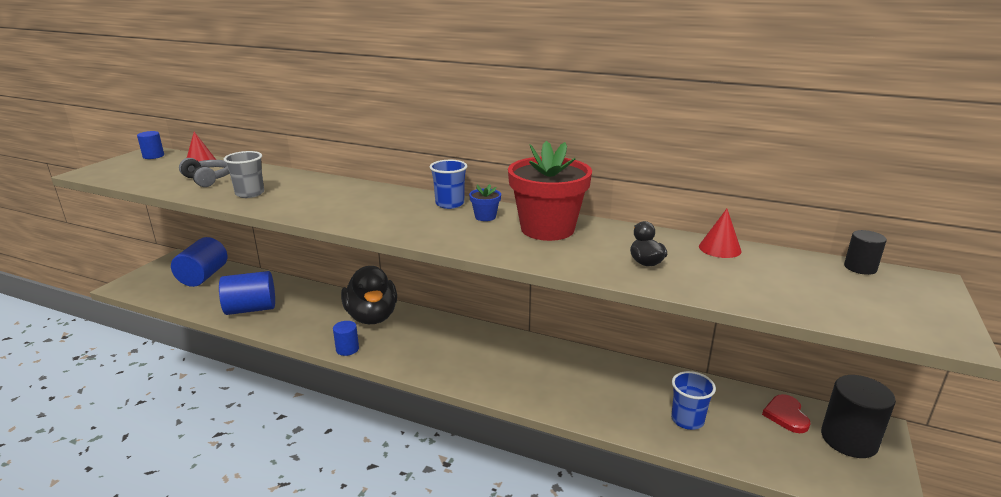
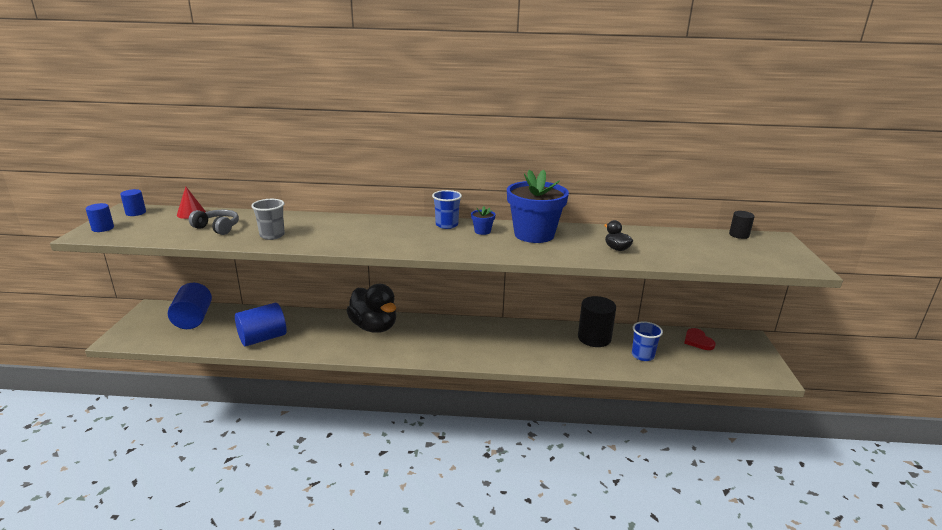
camera: 20 degrees left, 0 degrees up
blue cylinder [333,321,359,356] -> blue cylinder moved to [86,203,114,232]
red flower pot [508,141,592,241] -> blue flower pot [507,170,569,243]
red cone [699,209,741,258] -> none
black cylinder [821,375,896,458] -> black cylinder moved to [578,296,616,347]

